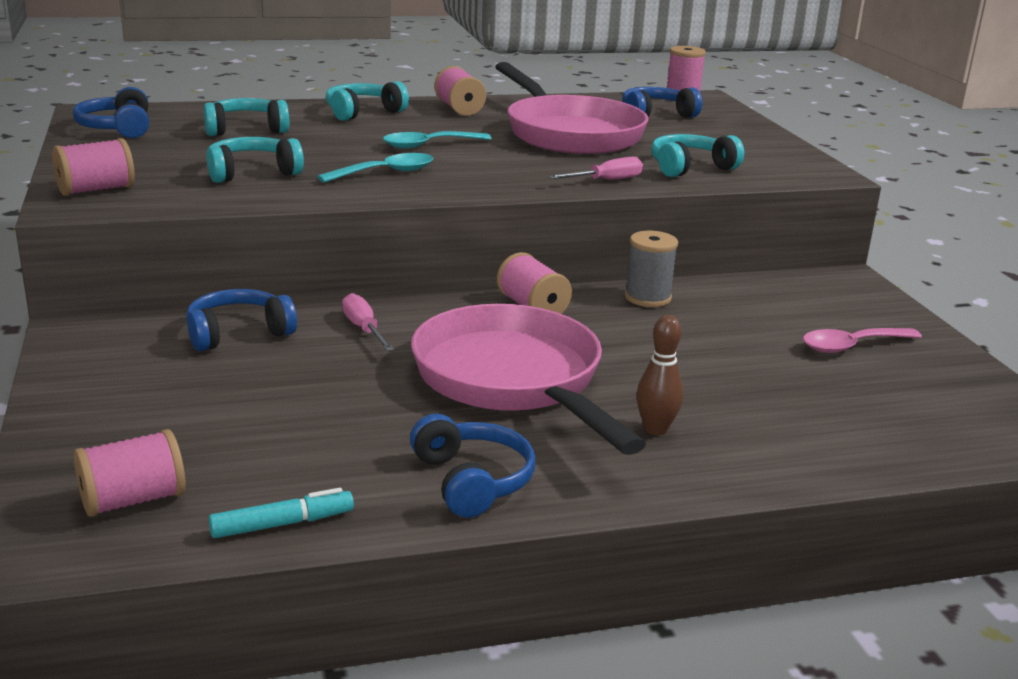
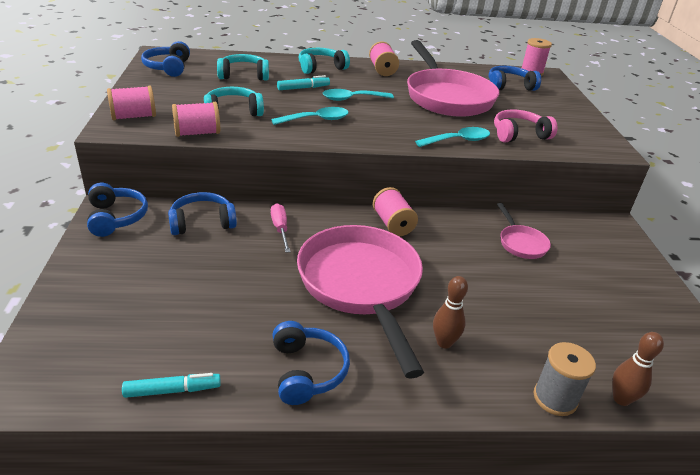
camera: 10 degrees right, 10 degrees up
pink spool [74,429,185,517] -> pink spool moved to [172,102,220,137]
pink screwdriver [548,157,643,180] -> turquoise spoon [415,127,490,147]
grey spool [625,231,678,307] -> grey spool moved to [533,342,596,416]
turquoise headphones [651,134,744,177] -> pink headphones [494,110,558,143]
pink spoon [803,328,922,353] -> none
none -> blue headphones [87,183,148,237]
none -> turquoise marker [277,75,330,90]
none -> pink pan [497,203,551,259]
none -> brown bowling pin [612,332,664,406]

